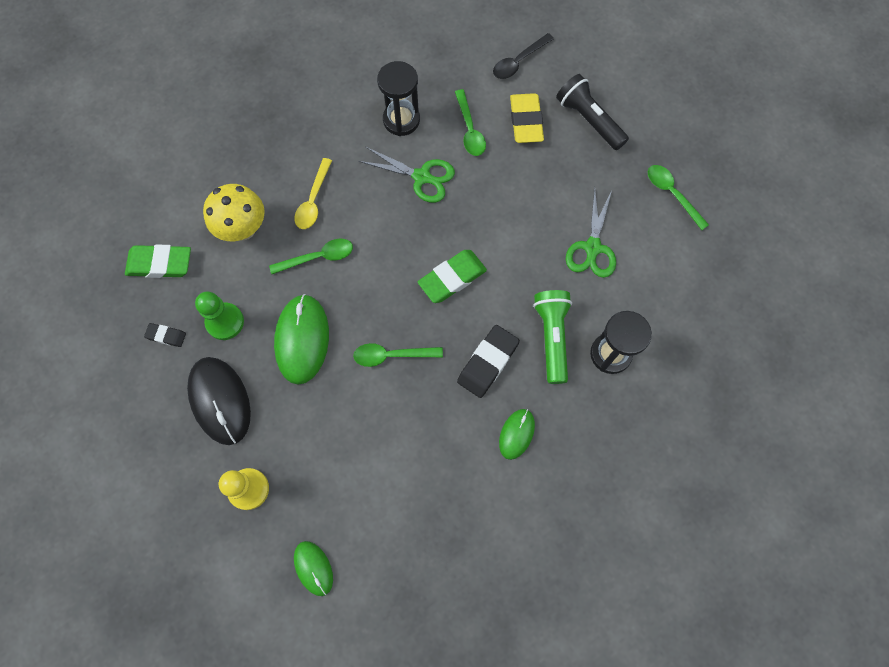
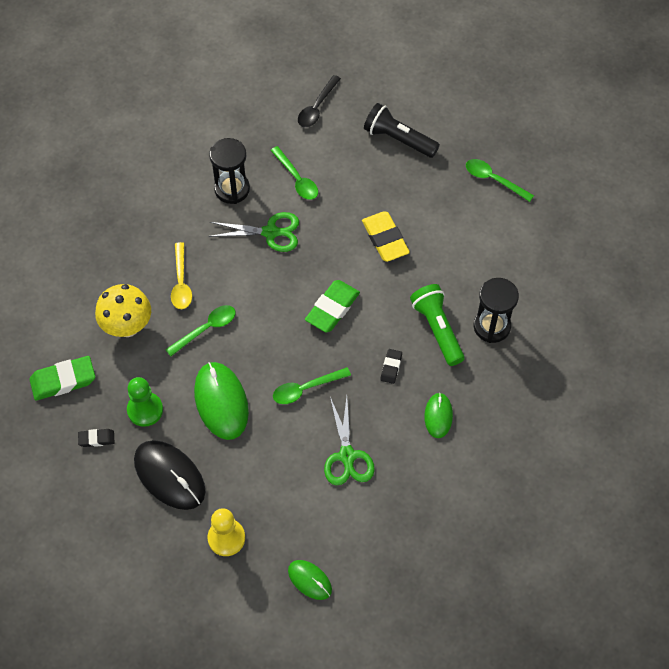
camera: 20 degrees left, 10 degrees down
black eraser [457,325,520,398] -> black eraser [380,349,402,384], size x0.54
yellow eraser [510,93,544,143] -> yellow eraser moved to [362,211,410,262]
green scissors [566,188,616,278] -> green scissors moved to [324,397,375,485]

